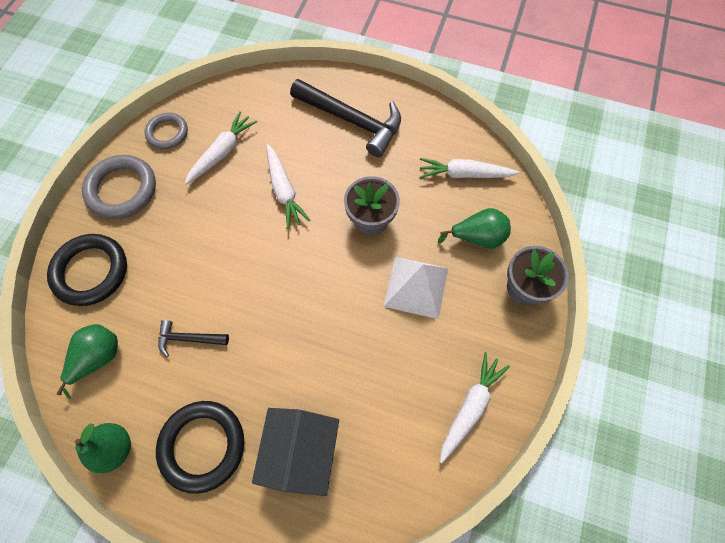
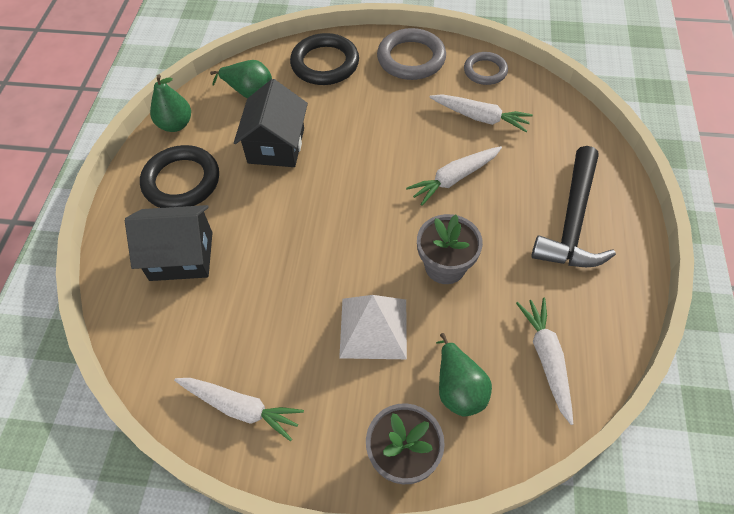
camera: 80 degrees right, 10 degrees down
black hammer [158,320,229,357] -> black house [234,79,308,167]

